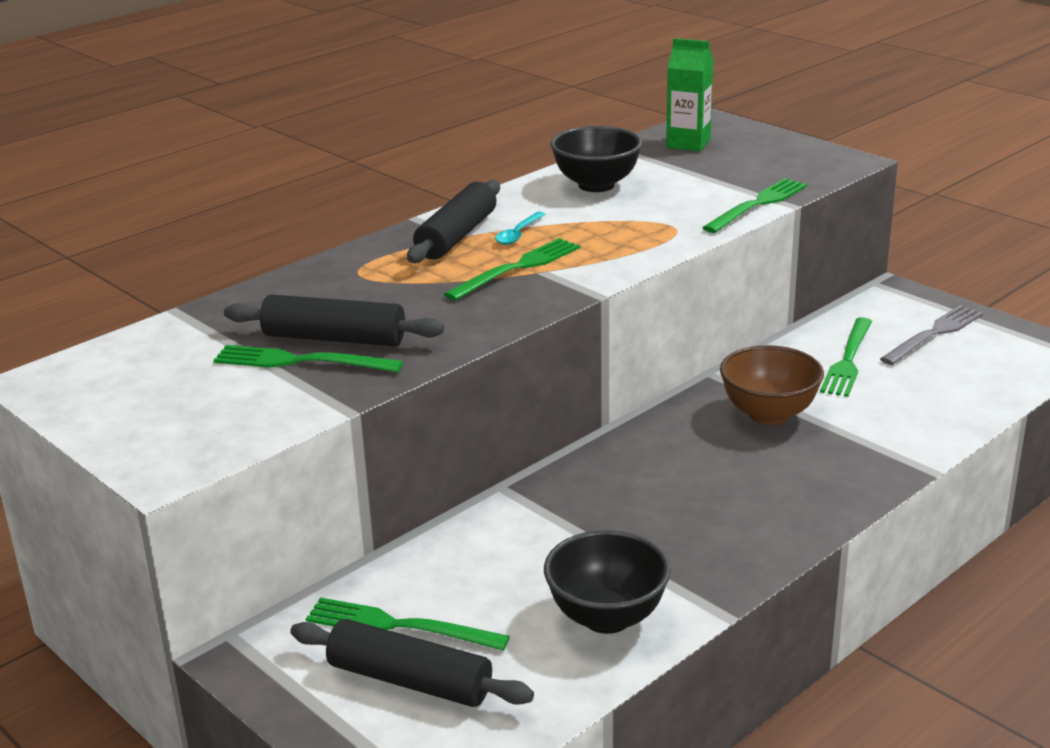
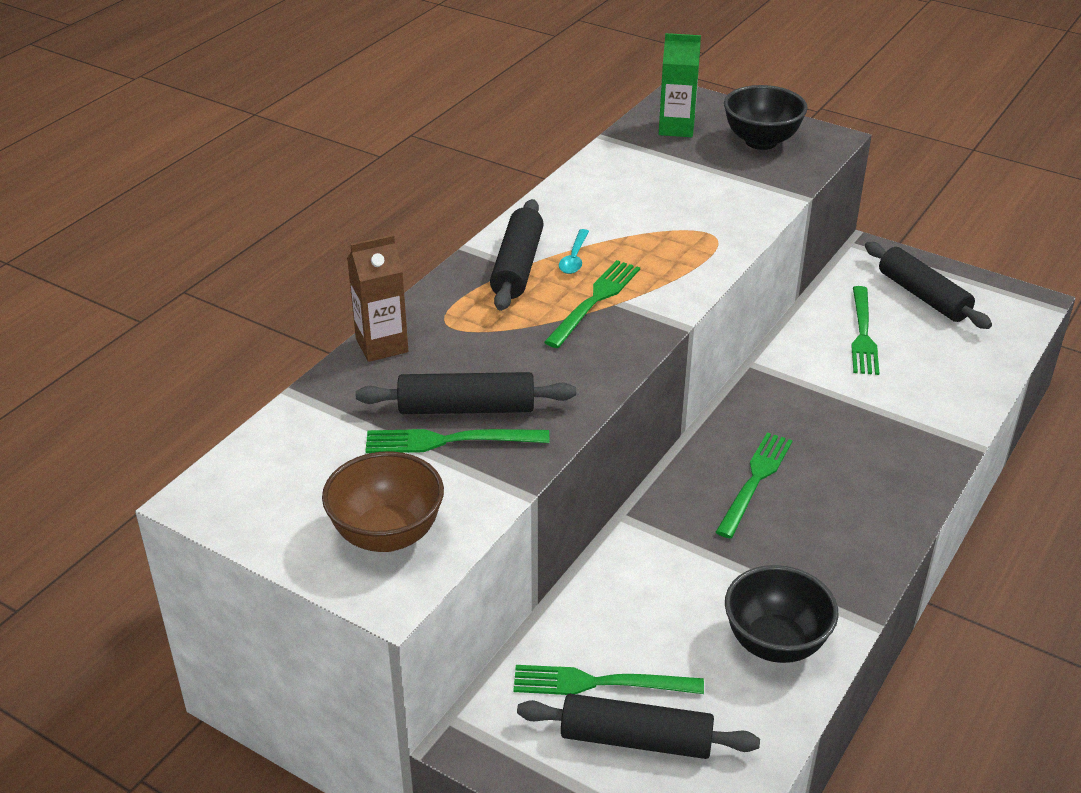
camera: 15 degrees left, 10 degrees up
black bowl [550,126,642,192] -> black bowl moved to [724,85,808,150]
green fork [702,178,807,233] -> green fork moved to [716,432,793,539]
brown bowl [720,345,824,425] -> brown bowl moved to [322,451,444,552]
grey fork [880,305,983,365] -> black rolling pin [865,242,992,329]
none -> brown carton [347,235,408,362]

